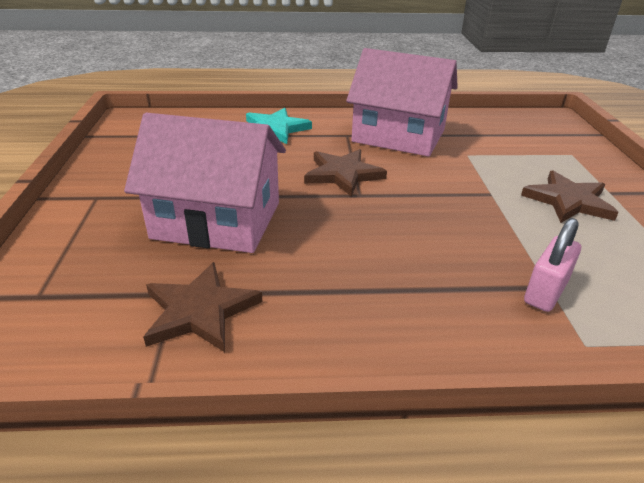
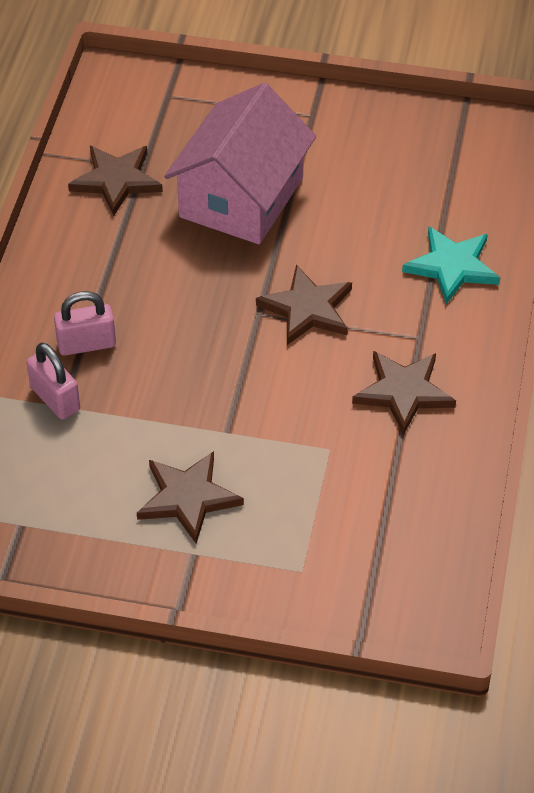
camera: 105 degrees right, 15 degrees up
pink house [346,48,458,157] -> brown star [352,351,456,435]
none -> pink padlock [54,291,116,356]

